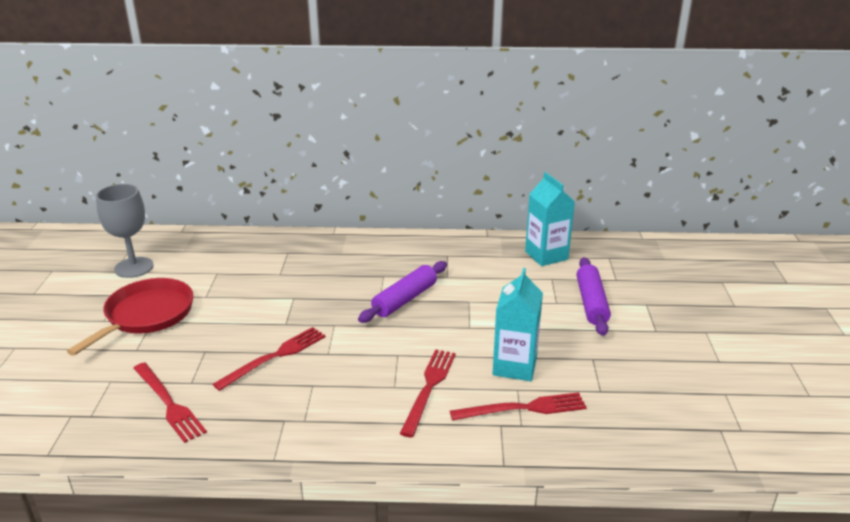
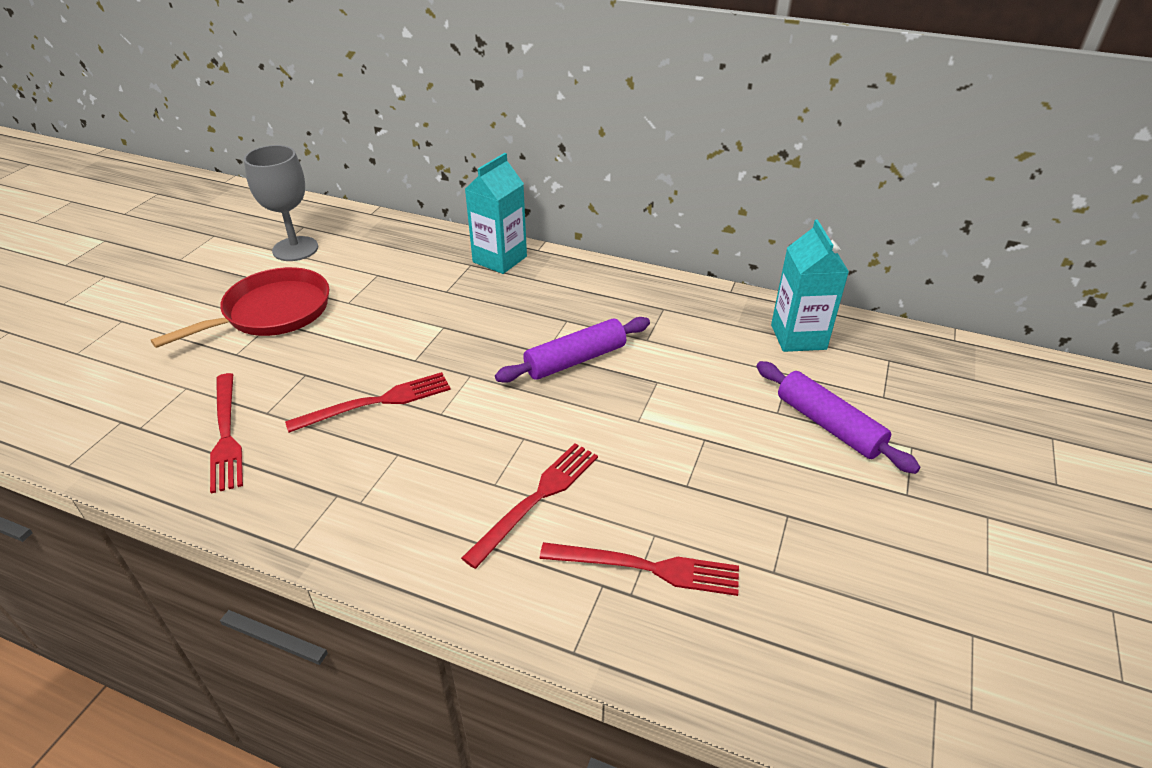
camera: 20 degrees right, 10 degrees up
turquoise carton [493,268,543,381] -> turquoise carton moved to [465,153,527,274]
purple rolling pin [577,257,611,336] -> purple rolling pin turned 60 degrees counterclockwise [756,361,920,474]

